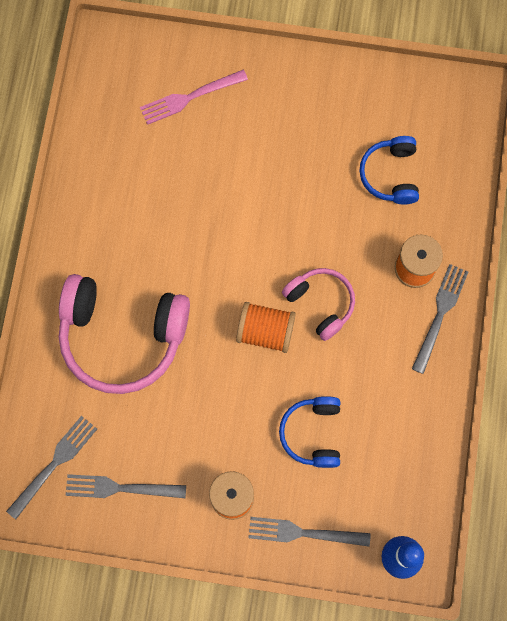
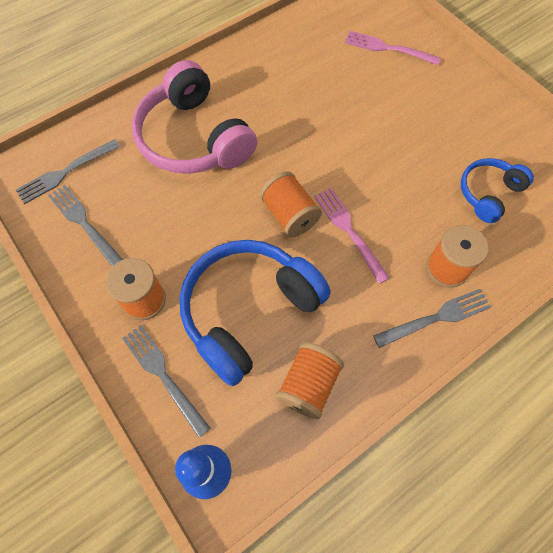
camera: 45 degrees right, 10 degrees down
grey fork [6,416,97,519] -> grey fork turned 150 degrees clockwise [16,139,120,204]
blue headphones [279,396,340,468] -> blue headphones [180,240,331,386], size x1.84
pink headphones [282,268,355,341] -> pink fork [314,188,389,284]
none -> orange spool [276,342,344,419]

